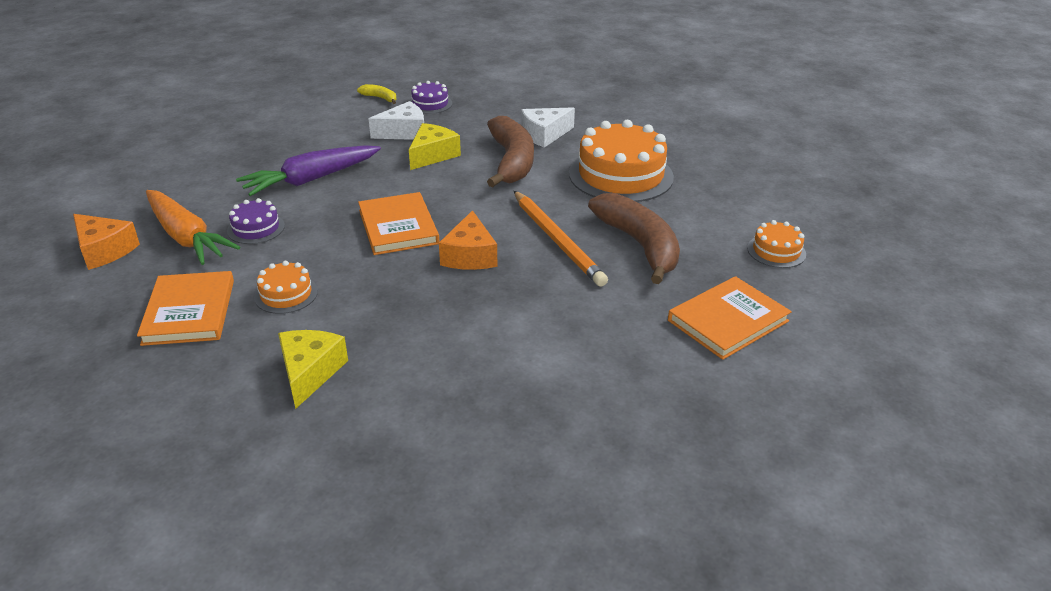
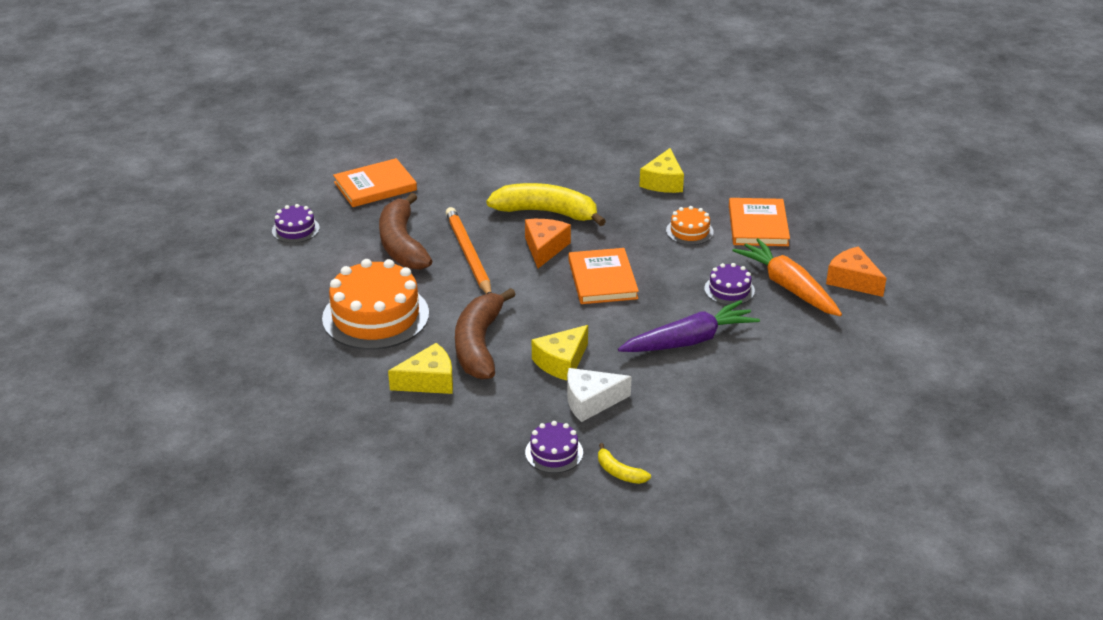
camera: 170 degrees left, 0 degrees up
white cheese [521,107,575,147] -> yellow cheese [388,343,453,394]
orange cake [747,220,806,268] -> purple cake [272,204,320,243]
none -> yellow banana [487,183,606,226]

